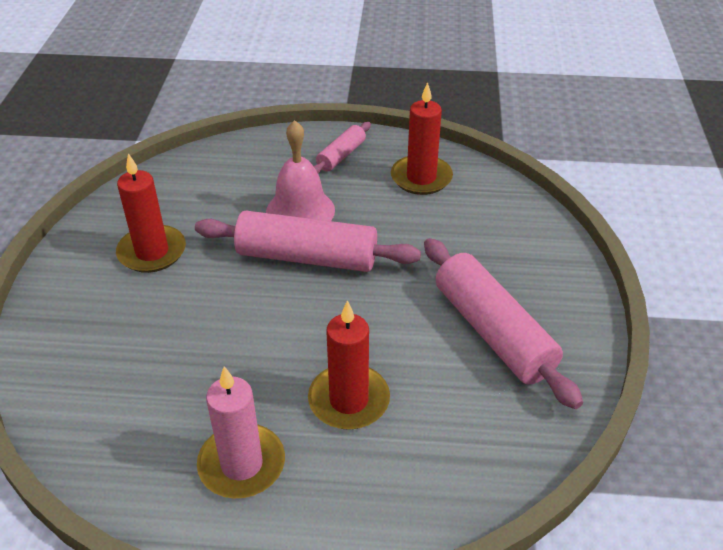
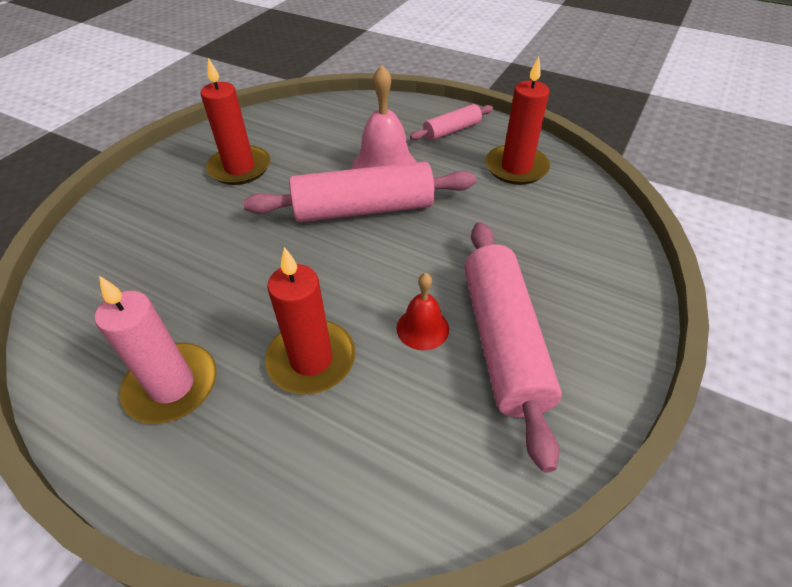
camera: 25 degrees right, 5 degrees up
pink rolling pin [195,211,421,272] -> pink rolling pin turned 45 degrees counterclockwise [243,161,476,222]
none -> red bell [396,273,449,350]

